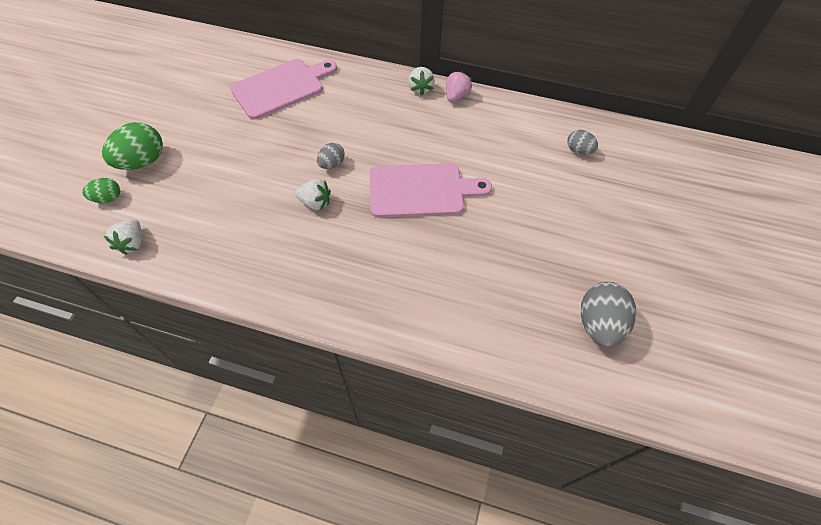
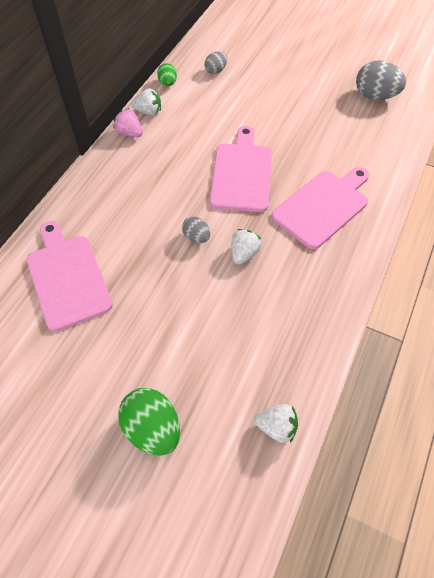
camera: 80 degrees left, 0 degrees up
green egg [82,178,120,203] -> green egg moved to [157,63,177,86]
white strawberry [408,67,435,95] -> white strawberry moved to [132,88,161,115]
none -> pink cutting board [271,167,369,250]

